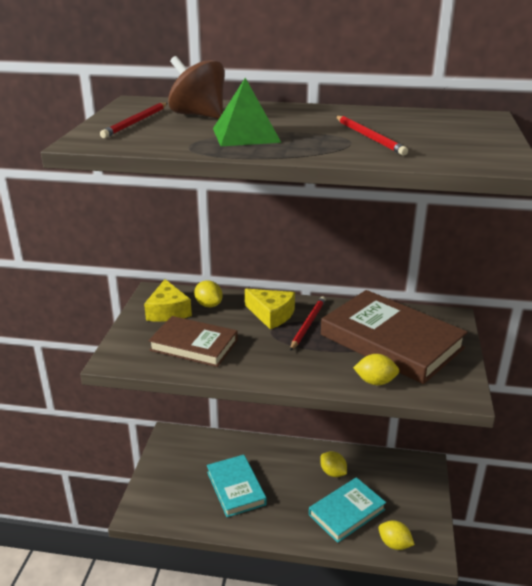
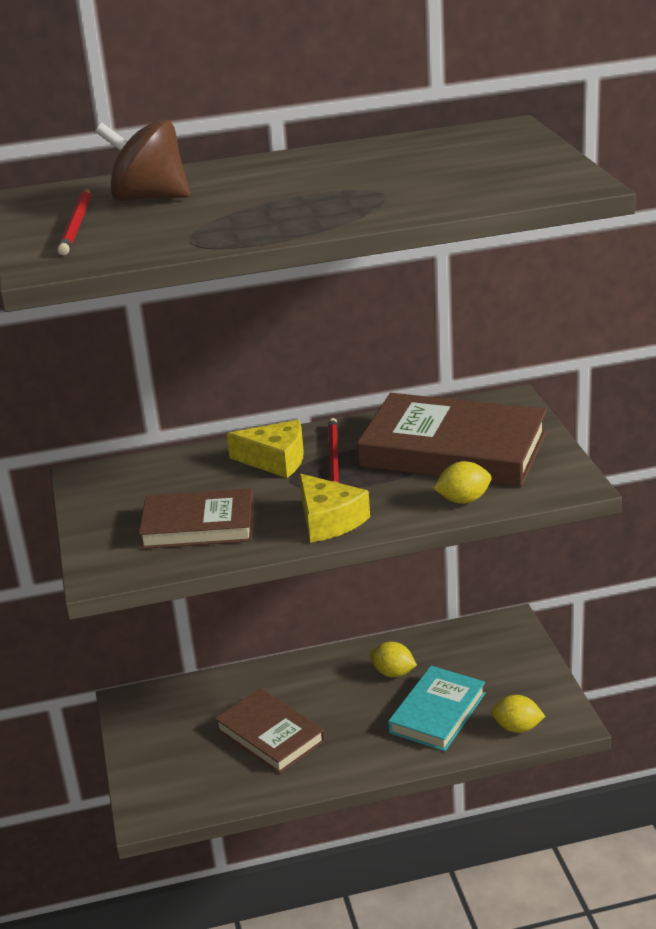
camera: 20 degrees left, 0 degrees up
yellow cheese [144,279,192,322] -> yellow cheese moved to [299,474,370,542]
yellow lemon [194,280,223,307] -> none
turquoise book [207,455,267,517] -> brown book [215,688,325,774]
green pyramid [213,78,282,146] -> none
red pencil [336,116,408,156] -> none

